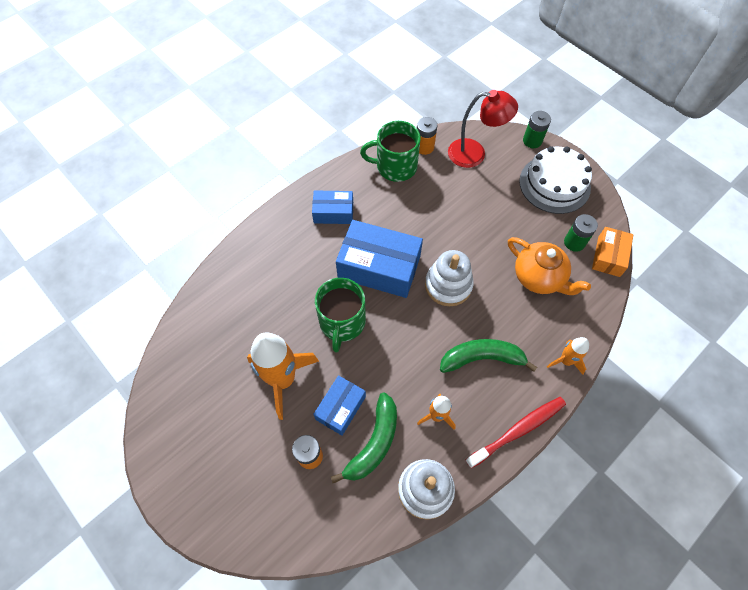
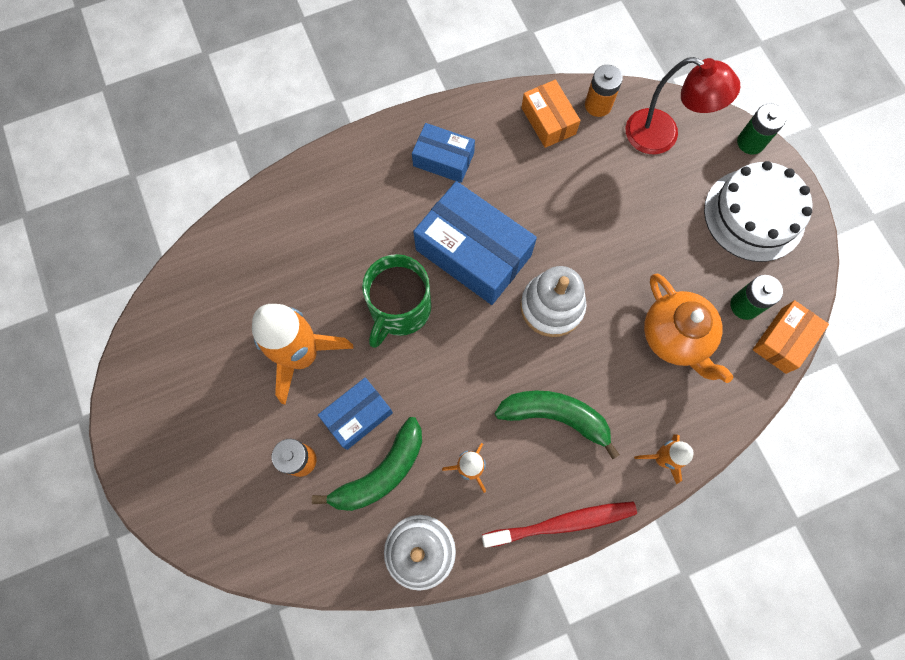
camera: 20 degrees right, 10 degrees up
green mug [360,121,421,182] -> orange box [521,80,581,148]

